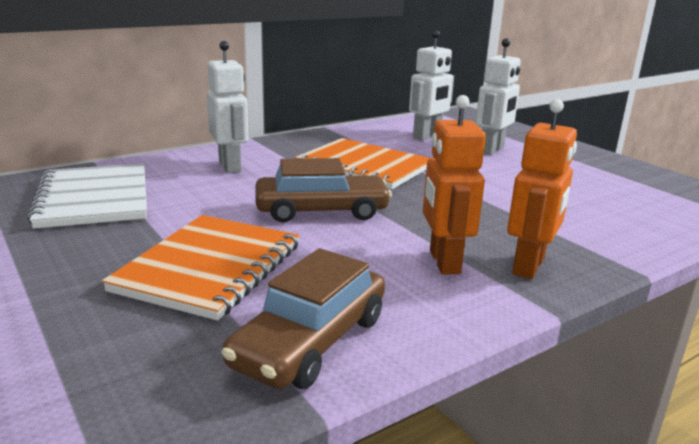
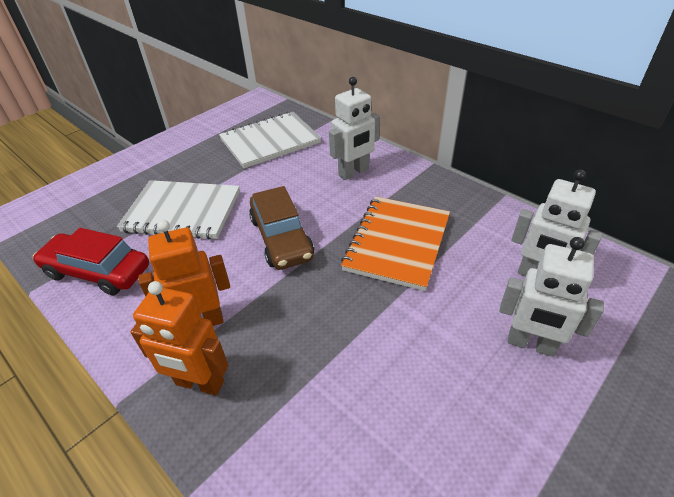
camera: 80 degrees right, 20 degrees up
orange notebook [102,215,300,320] -> white notebook [117,180,240,240]
brown car [222,248,385,389] -> red car [33,228,149,296]

